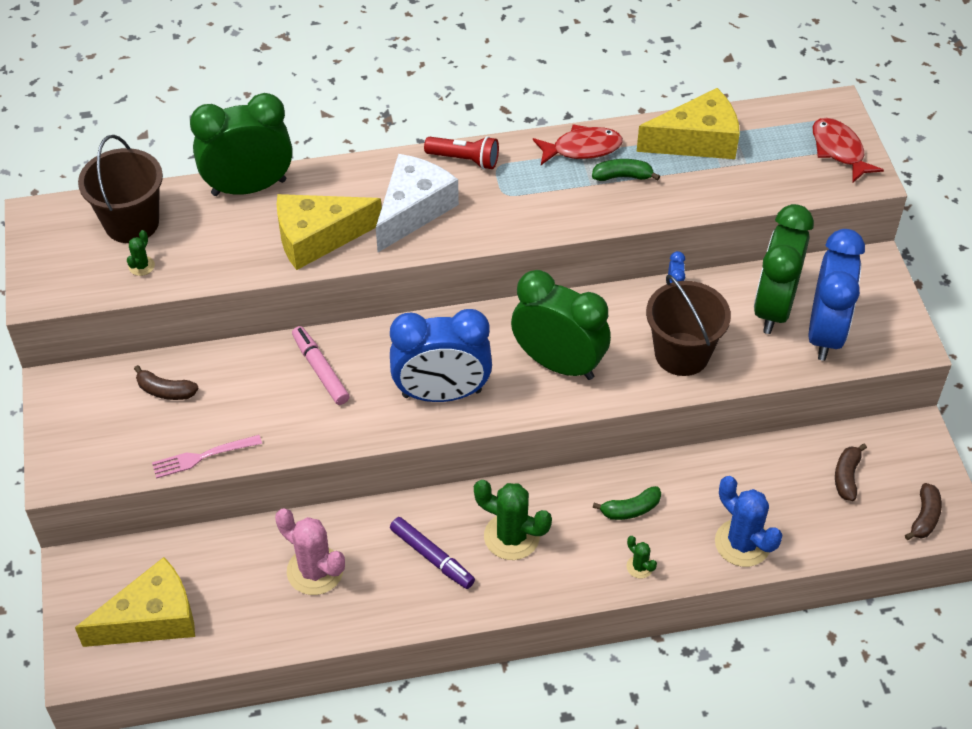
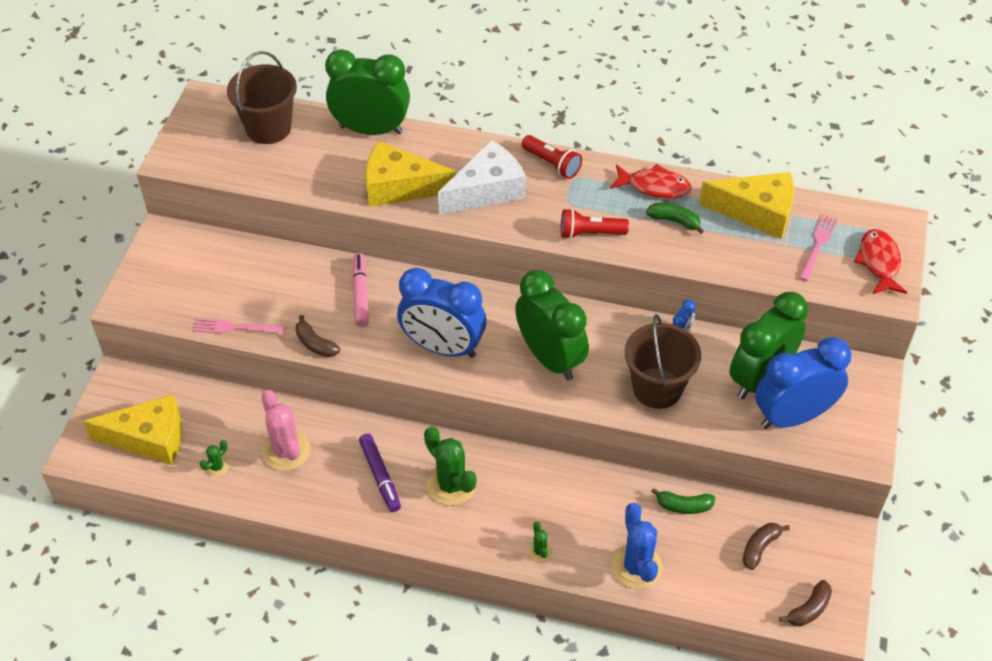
camera: 25 degrees right, 0 degrees up
green cactus [127,230,155,276] -> green cactus moved to [200,440,229,477]
brown banana [134,365,199,400] -> brown banana moved to [295,315,340,357]
green banana [593,486,661,520] -> green banana moved to [651,488,715,514]
blue clock [808,229,865,361] -> blue clock turned 150 degrees counterclockwise [755,337,851,429]
none -> red flashlight [561,208,629,239]
none -> pink fork [799,214,838,281]

